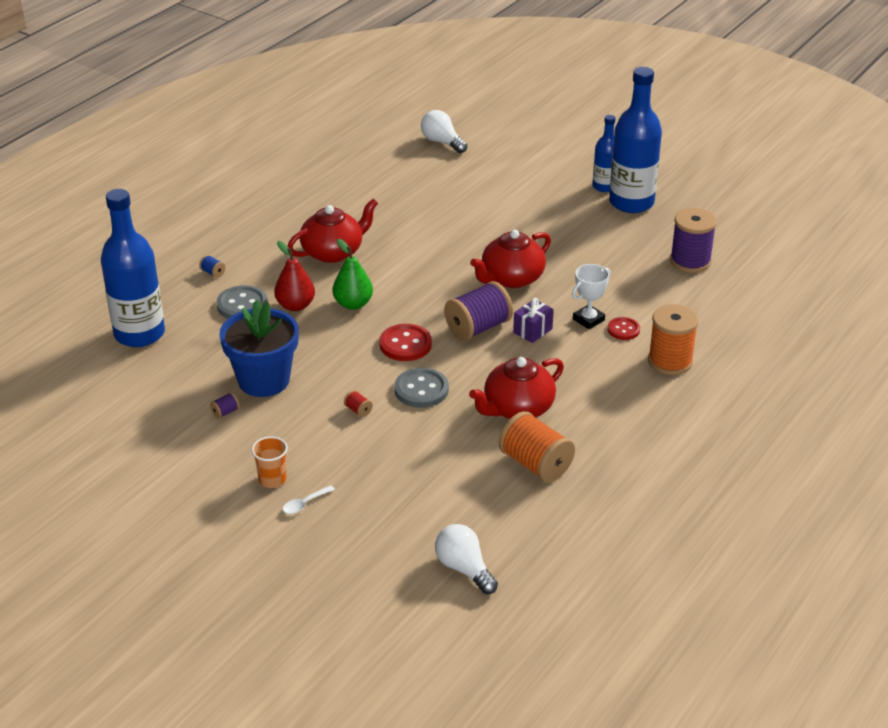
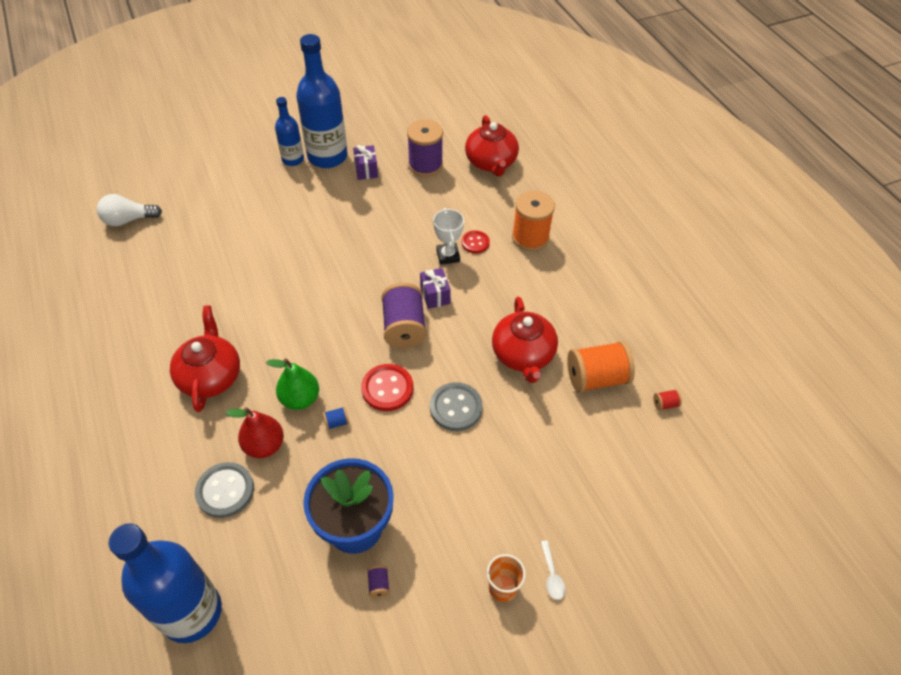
camera: 60 degrees left, 15 degrees up
blue spool [199,255,226,278] -> blue spool moved to [323,407,349,430]
red spool [344,390,373,417] -> red spool moved to [653,389,682,411]
white light bulb [435,524,498,594] -> none
red teapot [470,229,551,288] -> red teapot moved to [465,115,519,177]
none -> purple gift [353,145,378,180]

